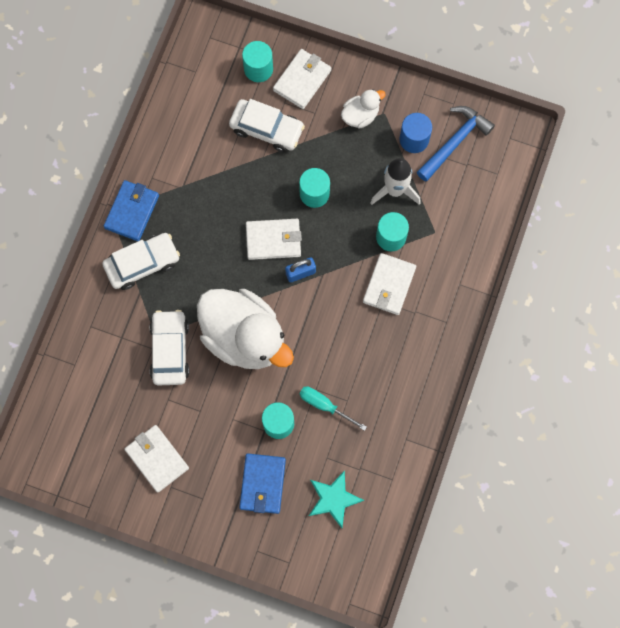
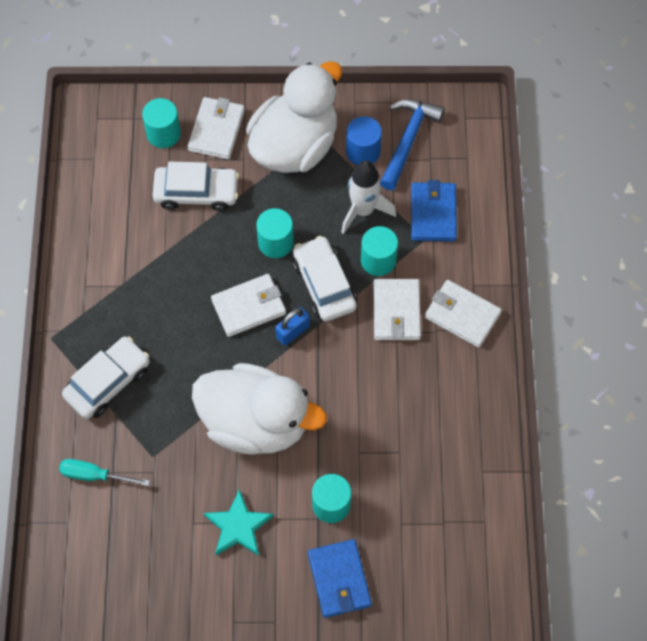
camera: 20 degrees left, 10 degrees down
blue wallet [104,180,159,241] -> blue wallet moved to [411,180,457,242]
white wallet [124,425,189,493] -> white wallet moved to [424,280,502,348]
white car [150,310,189,386] -> white car moved to [293,236,357,321]
turquoise screwdriver [300,386,367,431] -> turquoise screwdriver moved to [59,459,150,486]
turquoise star [309,470,364,528] -> turquoise star moved to [204,489,274,556]
white duck [341,89,386,129] -> white duck [246,61,342,173], size x2.19

